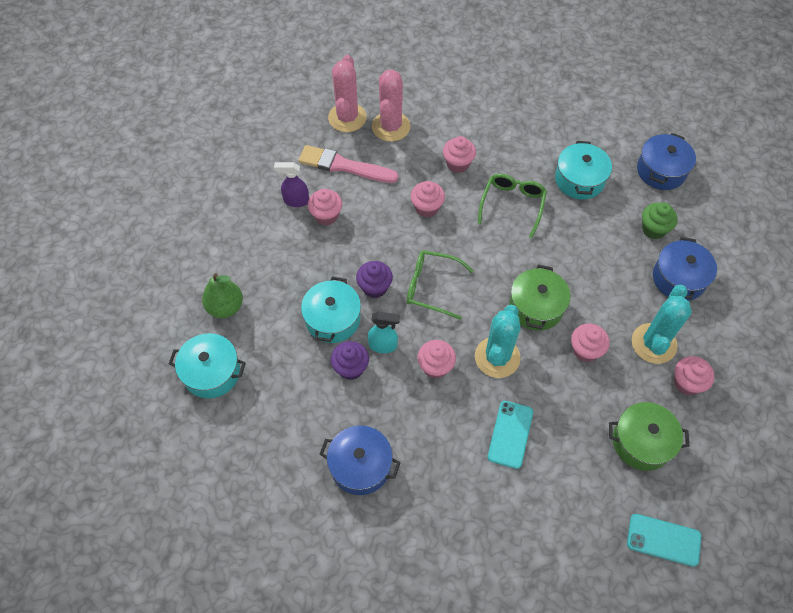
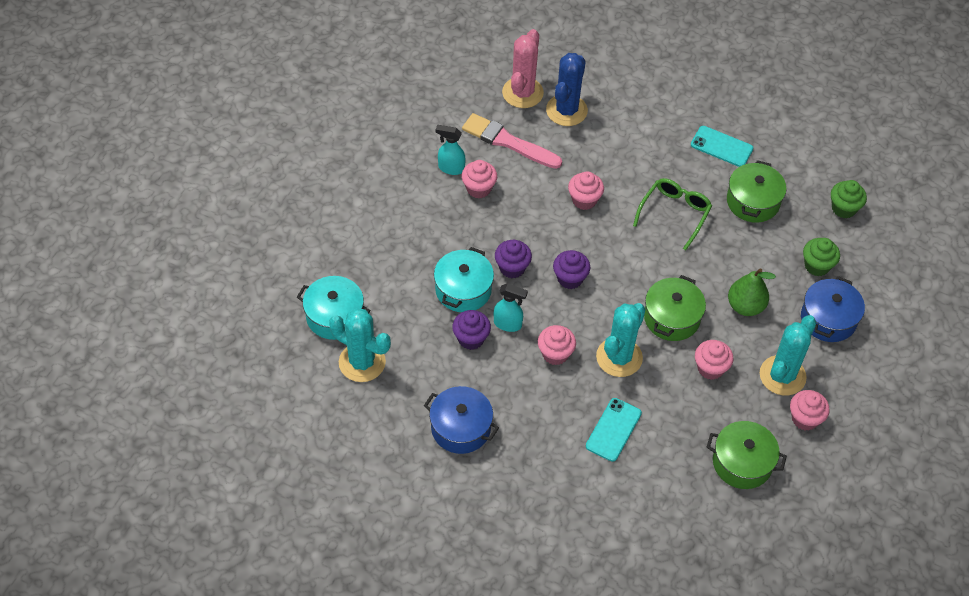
camera: 10 degrees right, 5 degrees down
green pear [202,273,243,318] -> green pear moved to [728,268,776,316]
purple spray bottle [274,162,309,207] -> turquoise spray bottle [435,125,466,175]
pink cactus [372,69,410,142] -> blue cactus [546,53,588,126]
green glasses [407,250,474,320] -> purple cupcake [553,250,590,289]
pink cupcake [443,136,476,173] -> none
turquoise pot [555,141,612,199] -> green pot [727,160,786,223]
turquoise phone [627,514,701,567] -> turquoise phone moved to [691,126,753,167]
blue pot [637,133,696,190] -> green cupcake [831,180,867,218]
none -> turquoise cactus [329,308,391,382]

